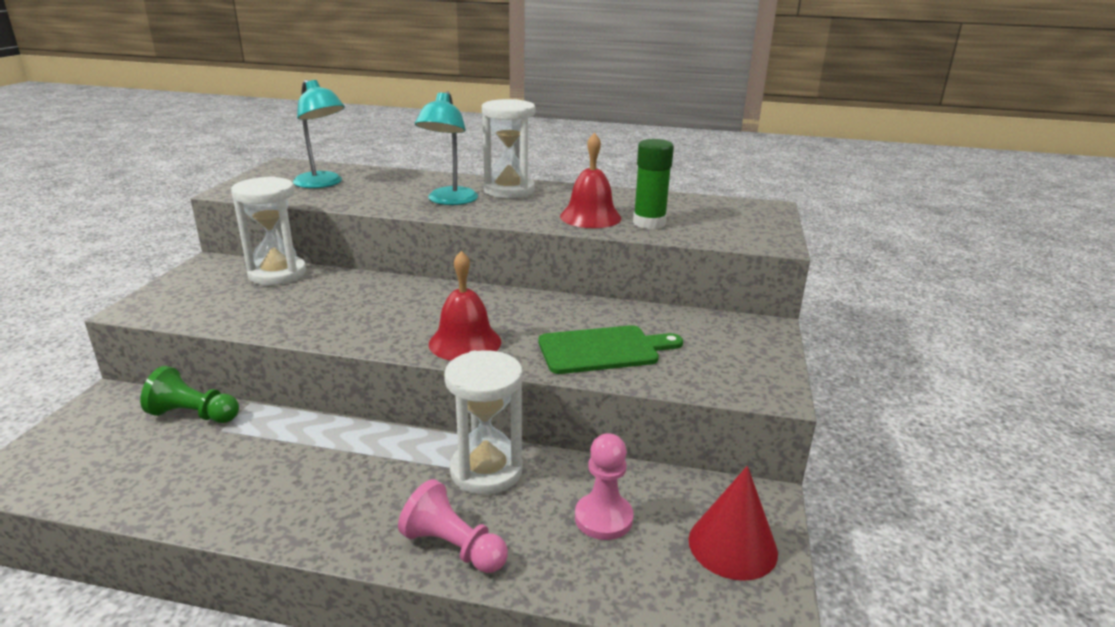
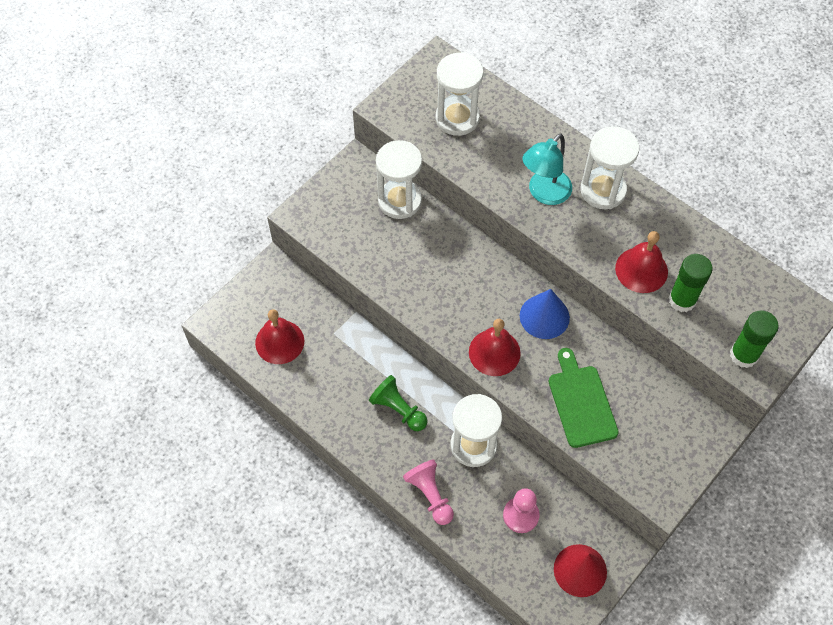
camera: 30 degrees right, 35 degrees up
green pawn [140,366,239,423] -> green pawn moved to [369,375,427,431]
turquoise lamp [293,79,345,188] -> white hourglass [436,52,483,136]
green cutting board [538,325,683,374] -> green cutting board turned 120 degrees counterclockwise [549,348,619,448]
none -> red bell [255,309,304,364]
none -> blue cone [520,289,570,339]
none -> green glue stick [730,310,779,368]

